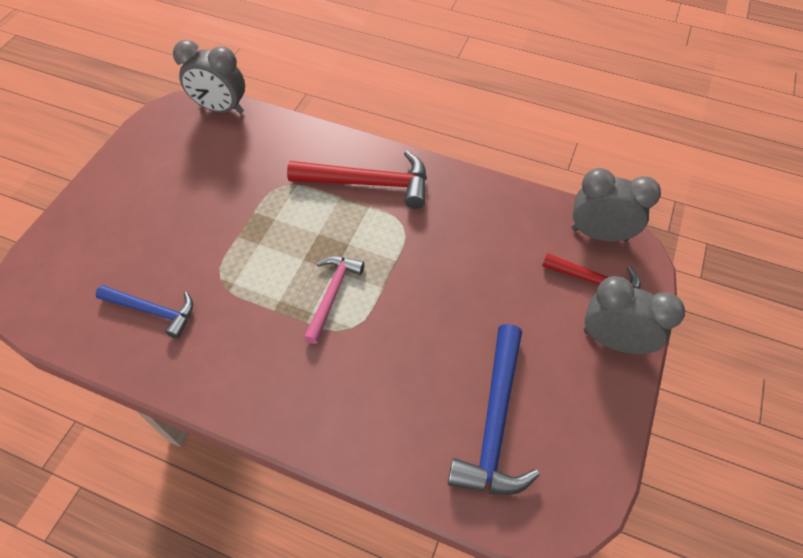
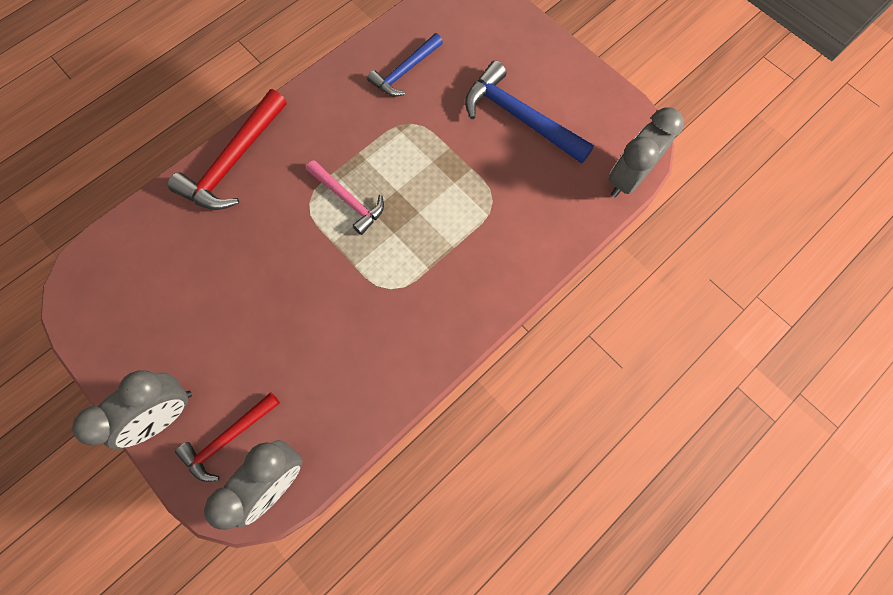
camera: 115 degrees right, 15 degrees up
red hammer [287,151,427,209] -> red hammer moved to [168,89,287,210]
blue hammer [448,324,540,495] -> blue hammer moved to [465,60,594,164]

